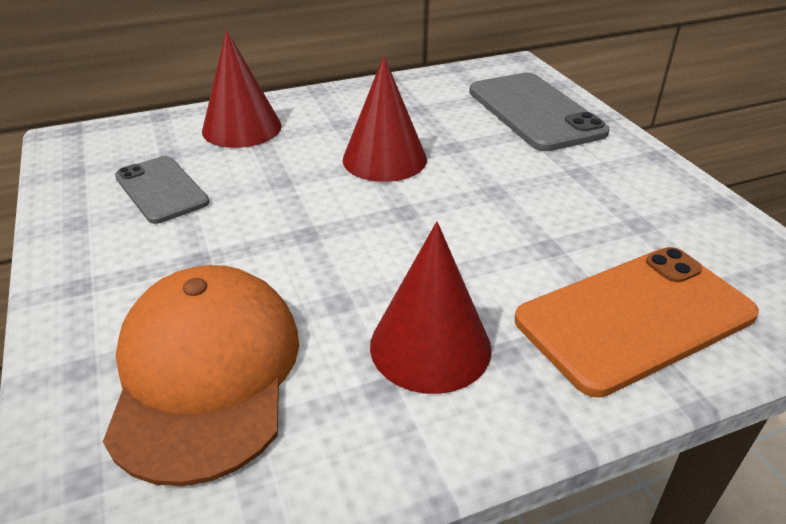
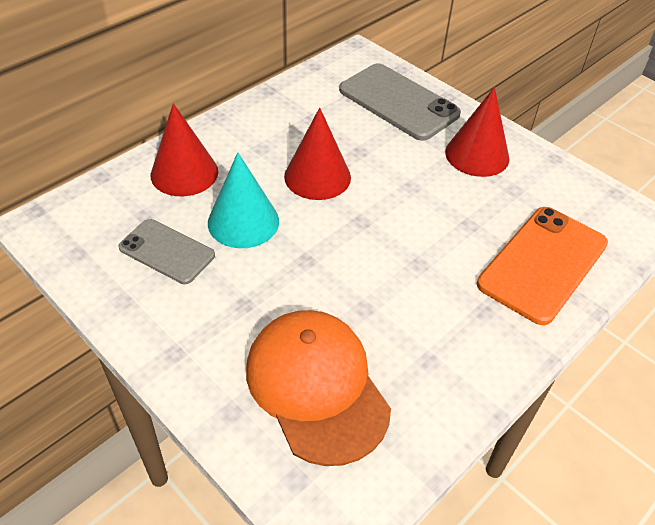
camera: 25 degrees left, 10 degrees up
red cone [370,222,492,394] -> red cone moved to [445,87,509,177]
none -> turquoise cone [208,152,279,248]

